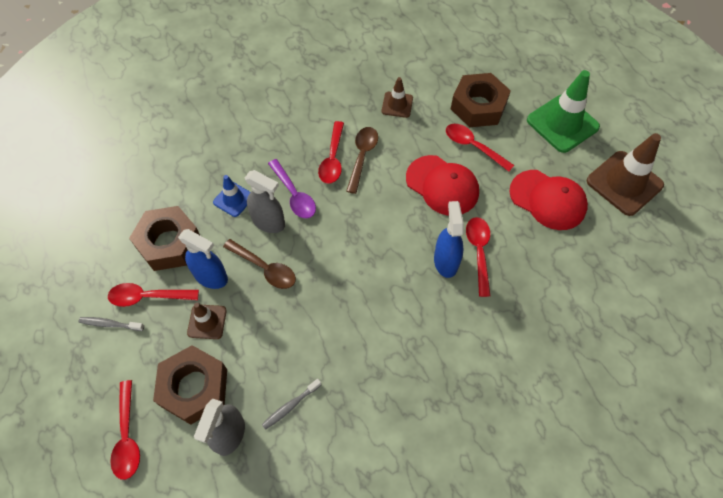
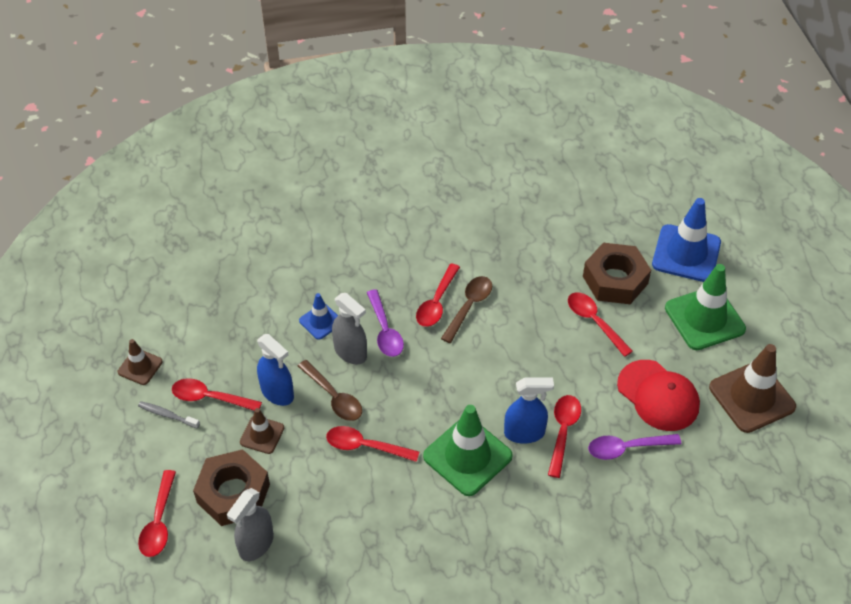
camera: 15 degrees right, 10 degrees down
brown nut [129,206,200,271] -> none
grey toothbrush [262,379,321,430] -> none
brown traffic cone [382,77,413,118] -> brown traffic cone moved to [118,339,163,385]
red cap [406,155,479,216] -> none
blue spray bottle [434,201,464,278] -> blue spray bottle turned 75 degrees clockwise [504,377,554,443]
none -> red spoon [326,426,419,462]
none -> green traffic cone [423,405,513,496]
none -> purple spoon [588,434,681,460]
none -> blue traffic cone [652,198,721,282]

